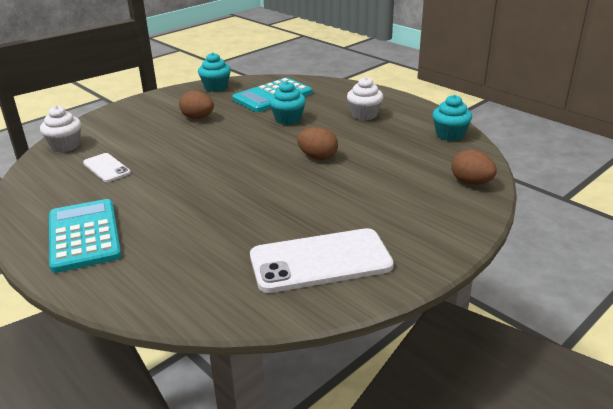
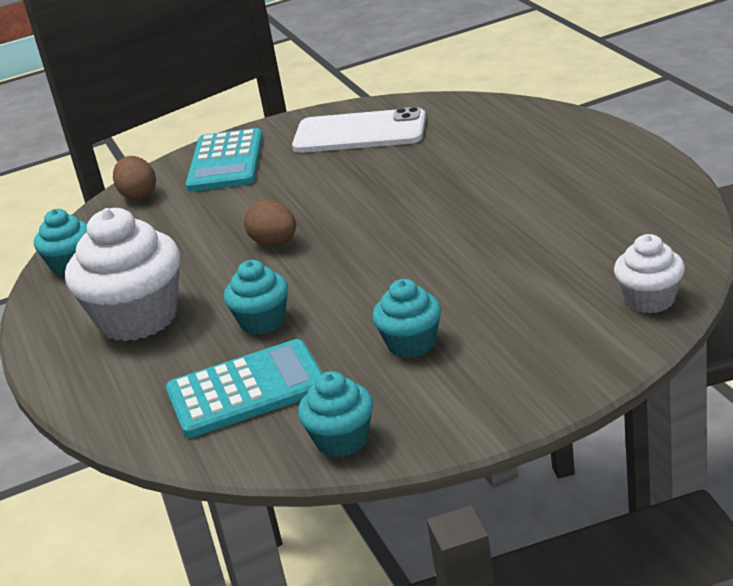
camera: 155 degrees left, 0 degrees up
turquoise calculator [49,199,121,273] -> turquoise calculator moved to [186,128,263,192]
white phone [83,153,131,182] -> none
brown egg [179,91,214,119] -> turquoise cupcake [372,279,441,358]
white cupcake [347,77,383,120] -> white cupcake [65,208,180,341], size x1.81

